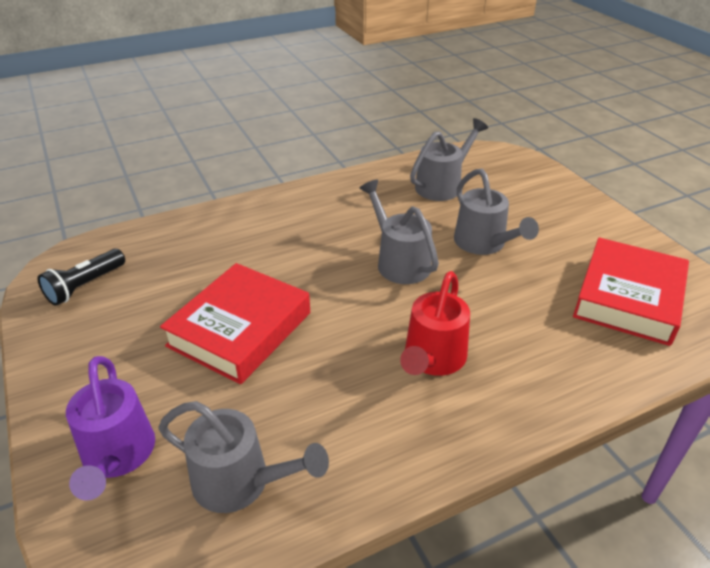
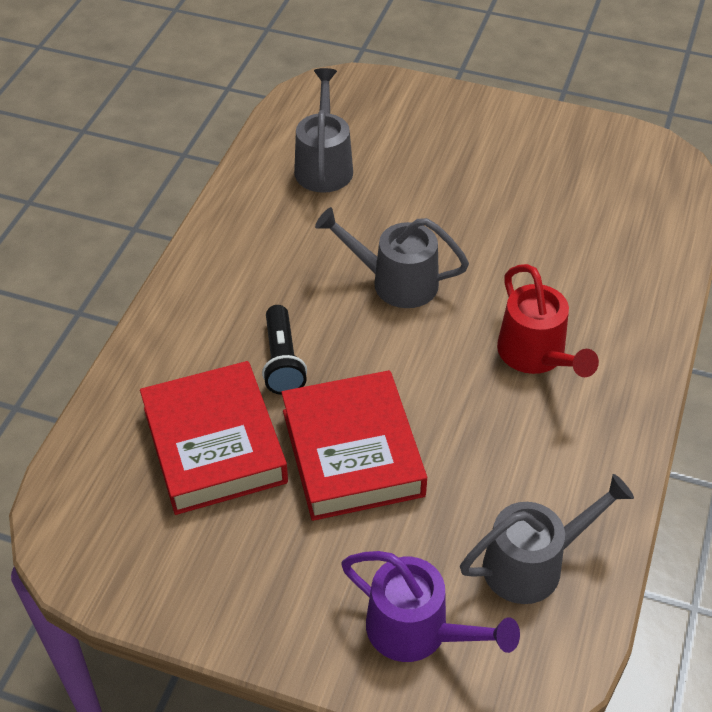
camera: 45 degrees left, 10 degrees up
black flashlight [38,249,125,306] -> black flashlight moved to [262,305,307,395]
grey watering can [454,169,539,255] -> none
red book [573,237,689,346] -> red book moved to [140,361,288,515]

